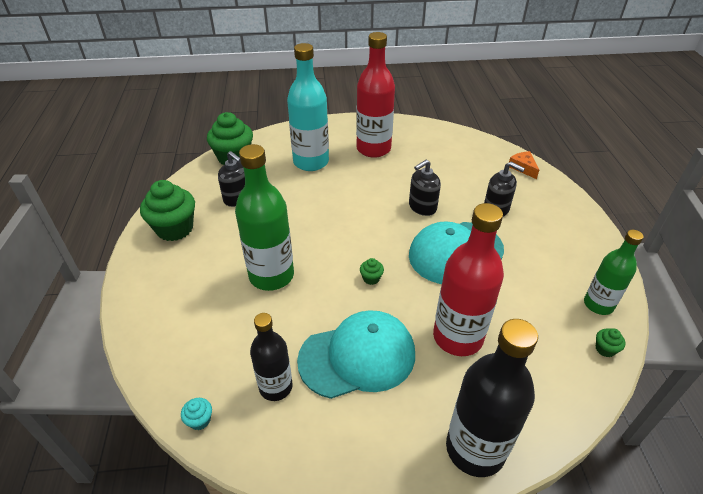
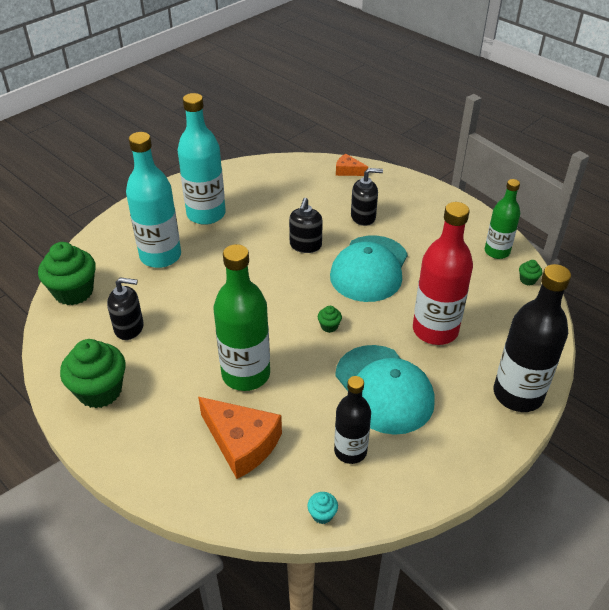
camera: 40 degrees left, 0 degrees up
turquoise cap [297,310,415,399] -> turquoise cap turned 120 degrees clockwise [335,345,435,435]
red bottle [356,32,395,158] -> turquoise bottle [177,93,226,225]
none -> orange cheese [198,397,282,479]

